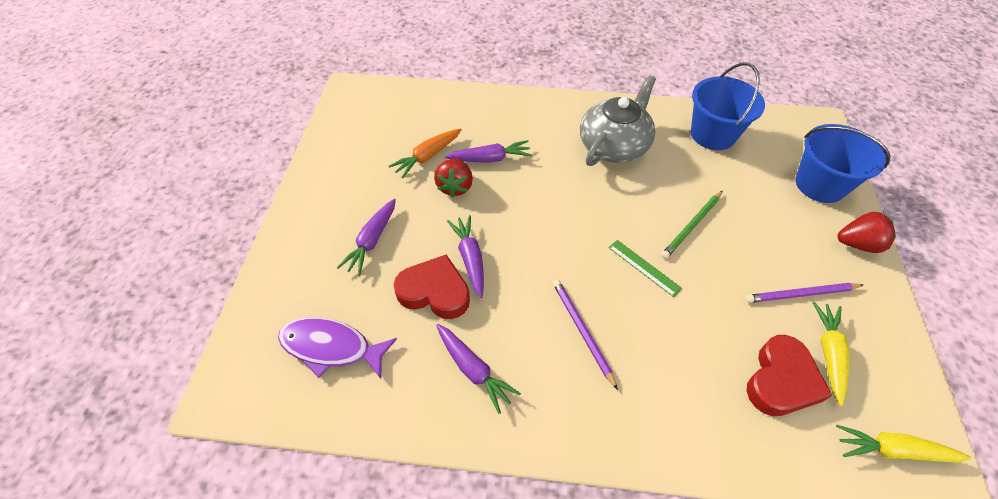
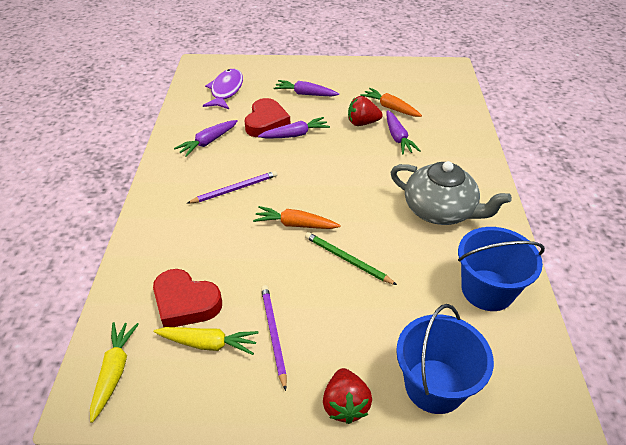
camera: 85 degrees right, 10 degrees down
green ruler [609,240,682,297] -> orange carrot [253,206,341,229]

